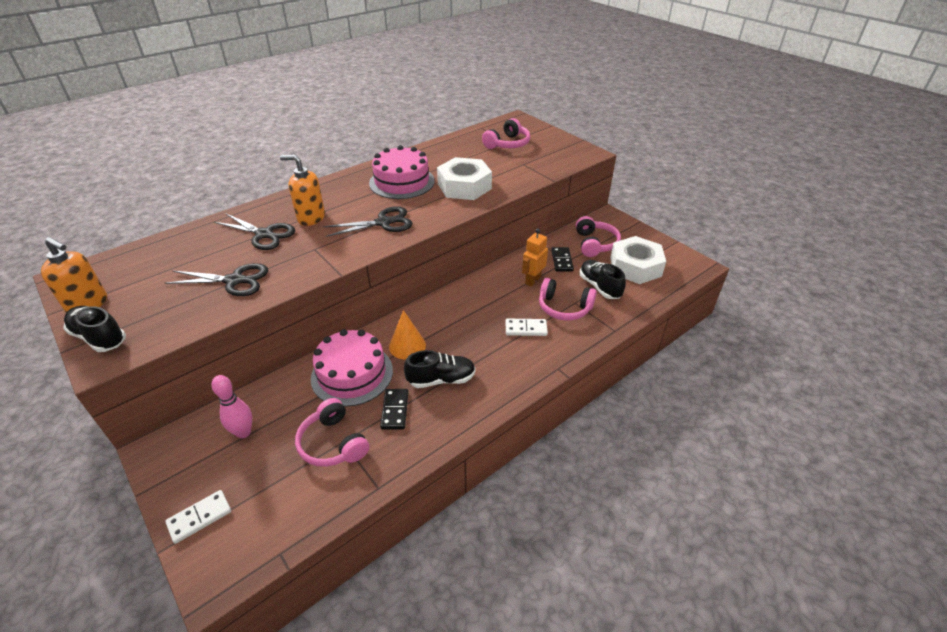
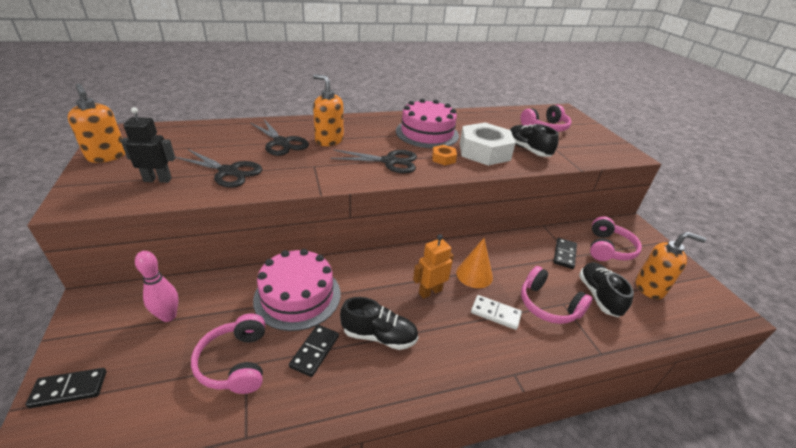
camera: 20 degrees right, 5 degrees down
black shoe [63,306,126,352] -> black shoe moved to [510,124,559,157]
white domino [165,490,231,544] -> black domino [26,368,107,408]
orange cone [389,310,426,359] -> orange cone moved to [456,238,493,288]
orange robot [522,229,548,286] -> orange robot moved to [413,234,454,299]
white nut [610,236,666,284] -> orange soap dispenser [636,232,707,299]
none -> black robot [121,107,175,183]
none -> orange nut [432,145,457,165]

